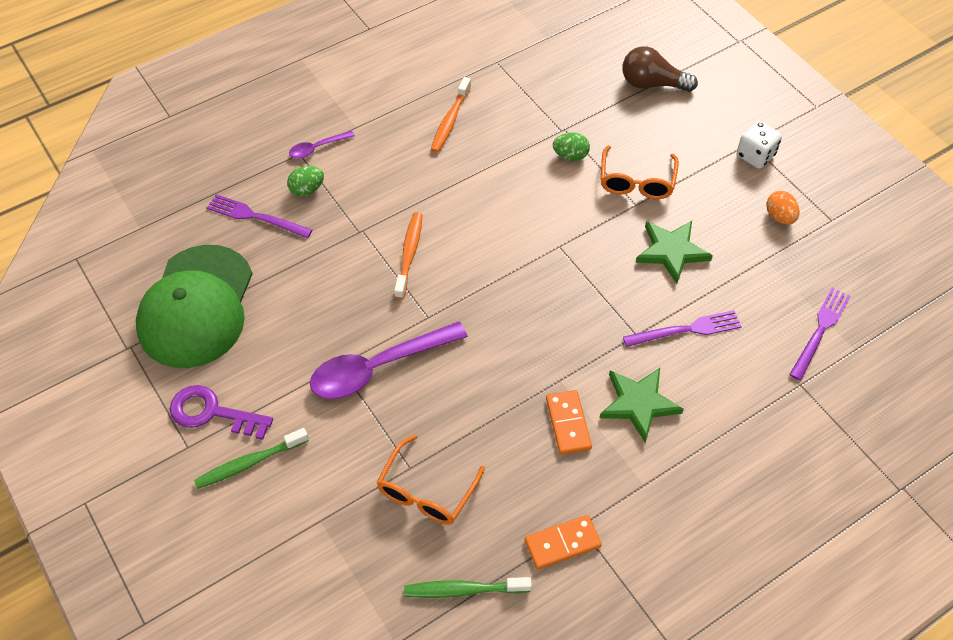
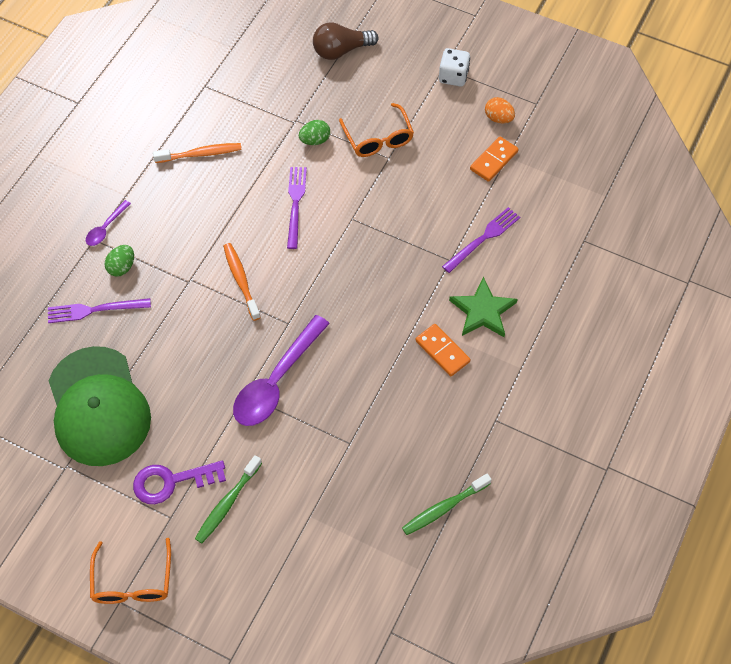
camera: 30 degrees left, 5 degrees up
orange glasses [376,435,485,525] -> orange glasses moved to [90,538,171,604]
orange toothbrush [431,77,471,153] -> orange toothbrush turned 90 degrees counterclockwise [153,143,242,163]
orange domino [525,515,602,569] -> orange domino moved to [470,136,519,182]
green star [635,221,713,284] -> none
purple fork [789,288,851,381] -> purple fork moved to [287,167,307,249]

